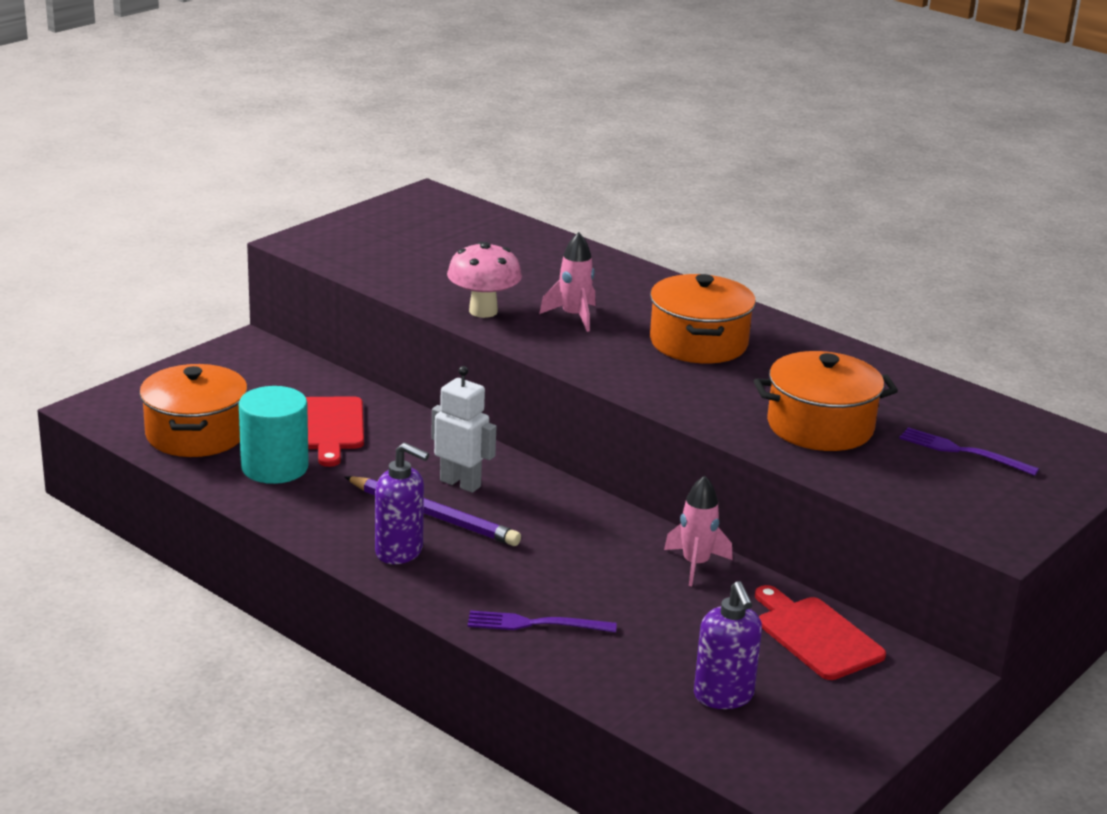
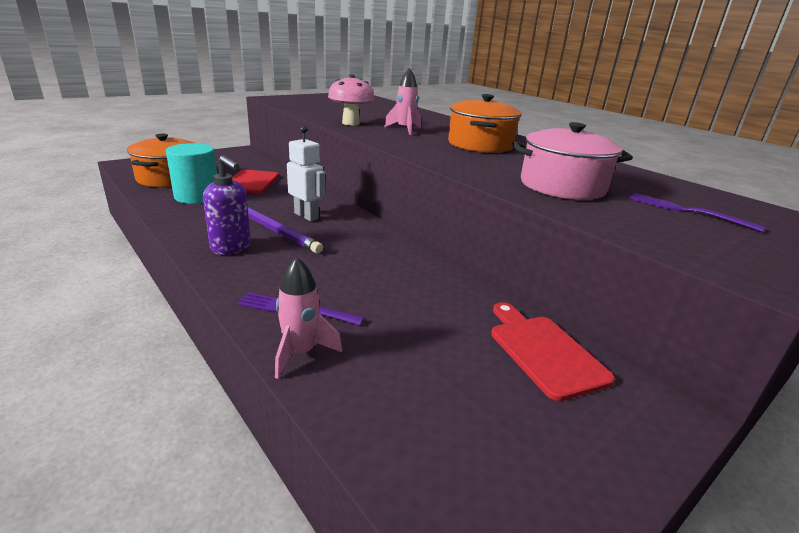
camera: 10 degrees right, 0 degrees up
pink rocket [664,475,733,586] -> pink rocket moved to [275,257,342,379]
purple soap dispenser [694,581,762,709] -> none
orange pot [754,351,898,451] -> pink pot [512,122,633,200]

